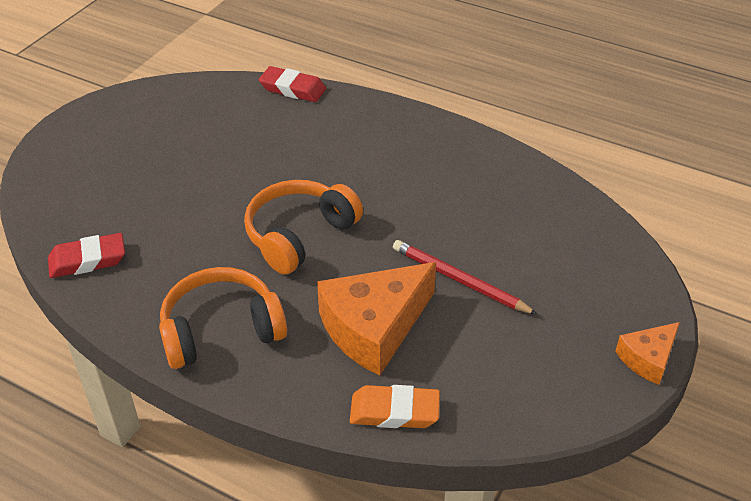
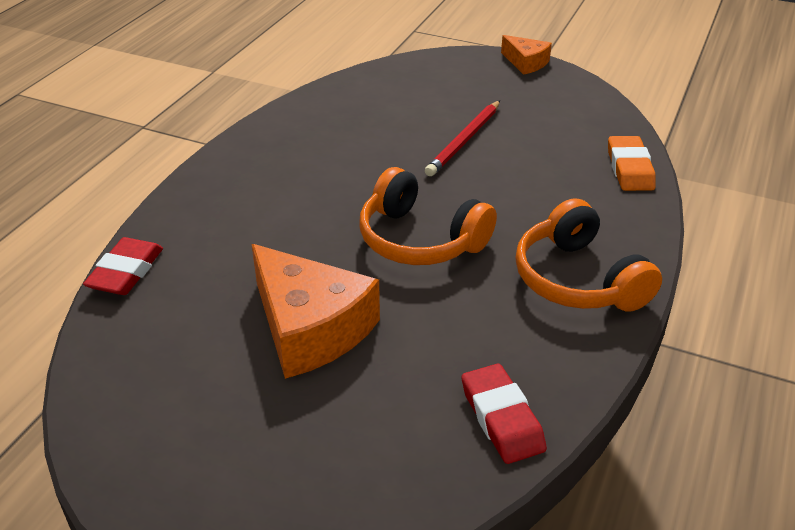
camera: 95 degrees left, 5 degrees down
orange cheese [317,262,436,376] -> orange cheese moved to [251,244,380,379]

